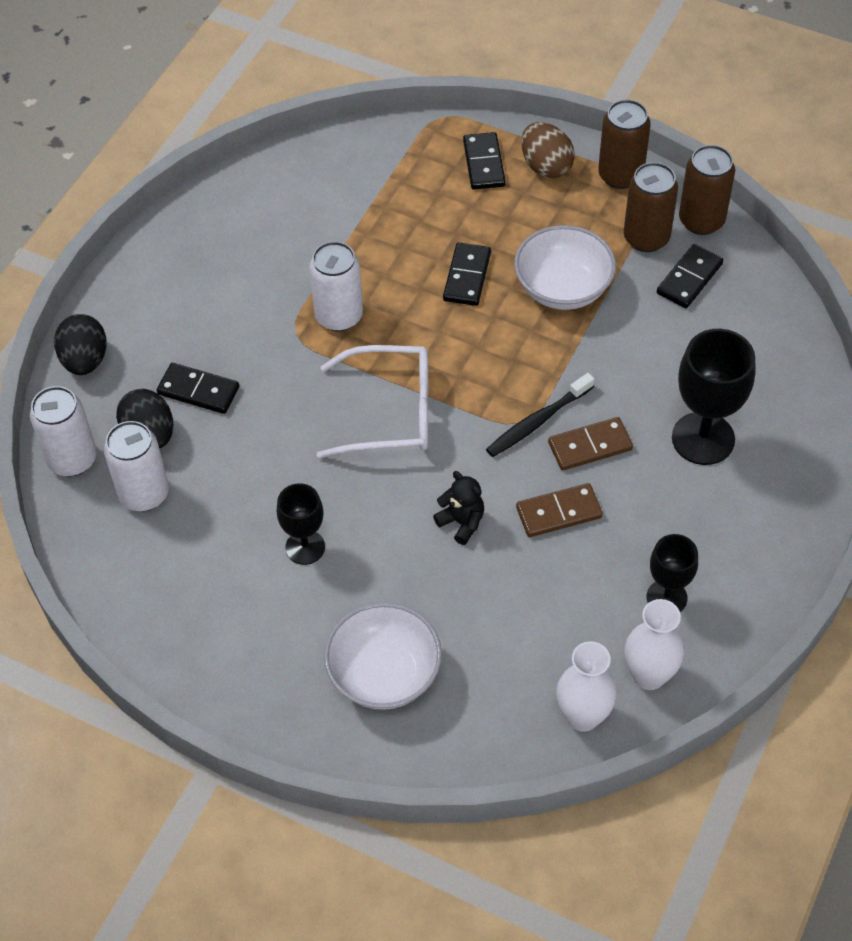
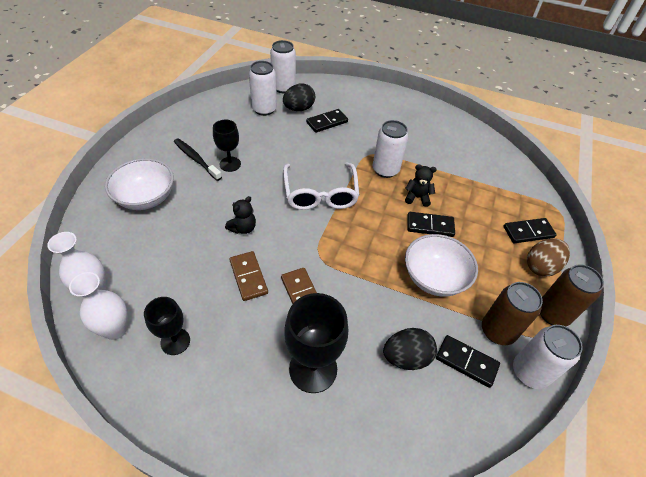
camera: 80 degrees right, 5 degrees down
black egg [54,314,107,375] -> black egg moved to [383,328,437,370]
black domino [157,363,239,414] -> black domino turned 45 degrees clockwise [306,109,348,133]
black toothbrush [486,373,595,457] -> black toothbrush moved to [174,138,222,181]
brown can [679,145,735,235] -> white can [513,325,583,389]
none -> black teddy bear [405,164,437,207]

